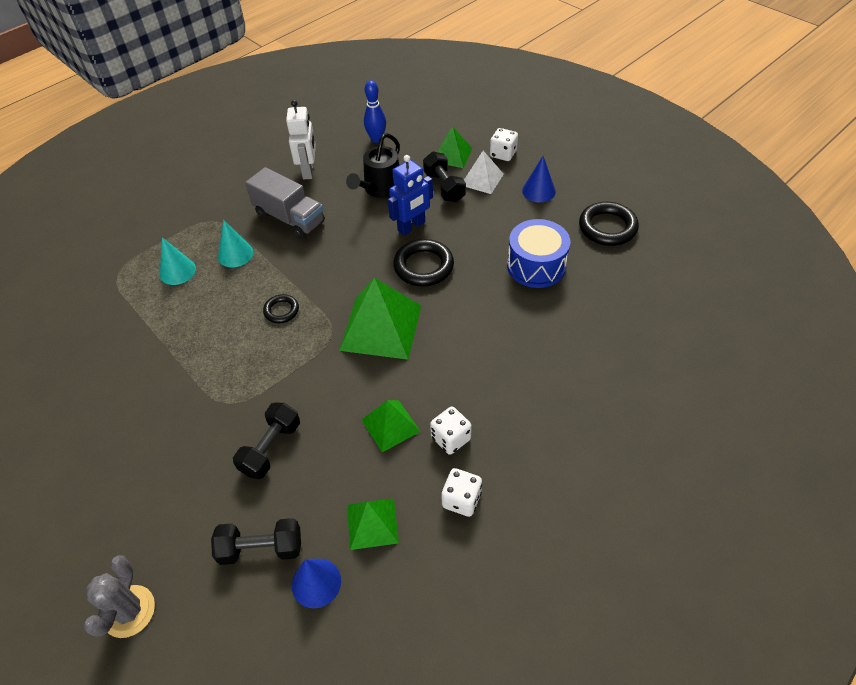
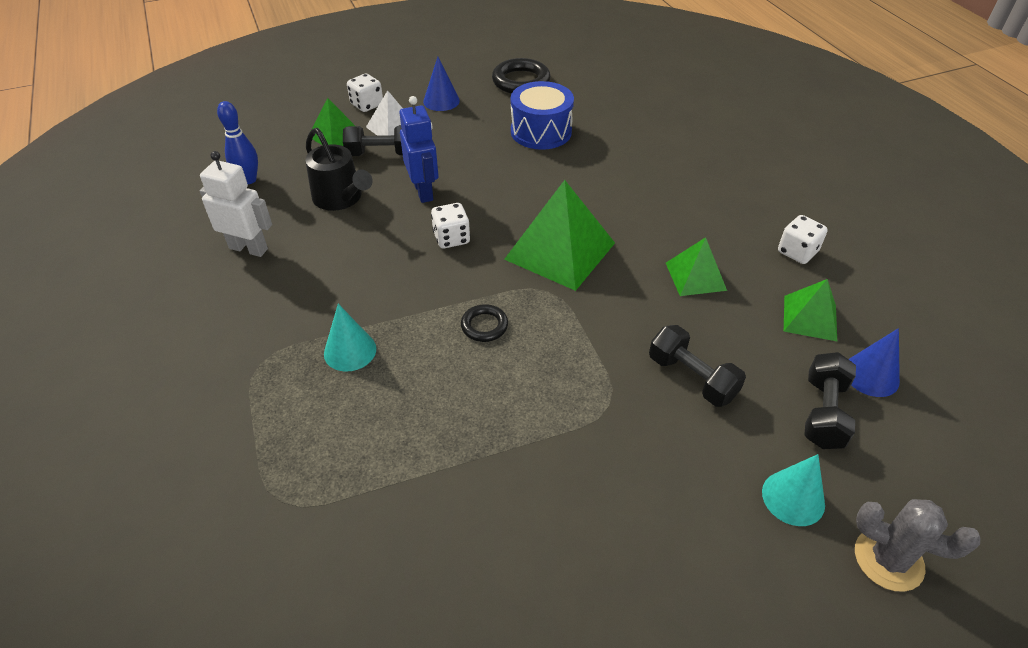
camera: 70 degrees left, 5 degrees down
turquoise cone [160,237,196,285] -> turquoise cone moved to [762,454,825,526]
grey truck [245,167,325,239] -> none
black ring [393,239,454,287] -> none
white dice [430,407,472,455] -> white dice moved to [431,203,470,248]

